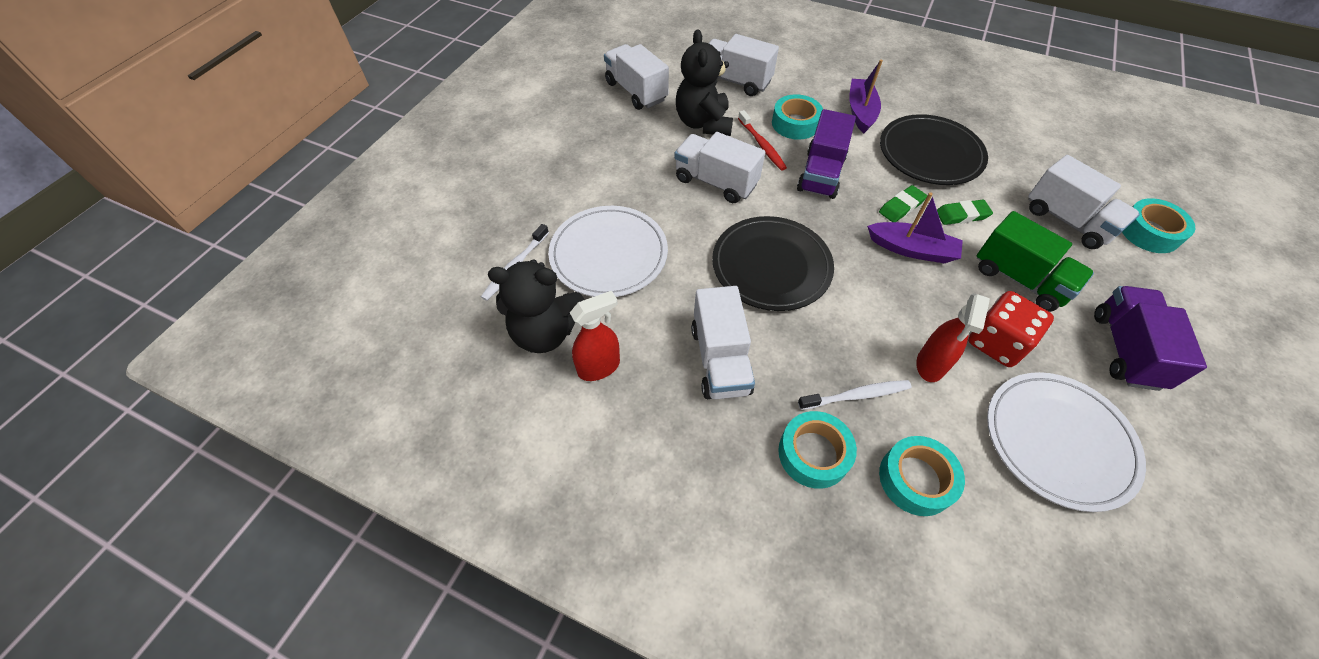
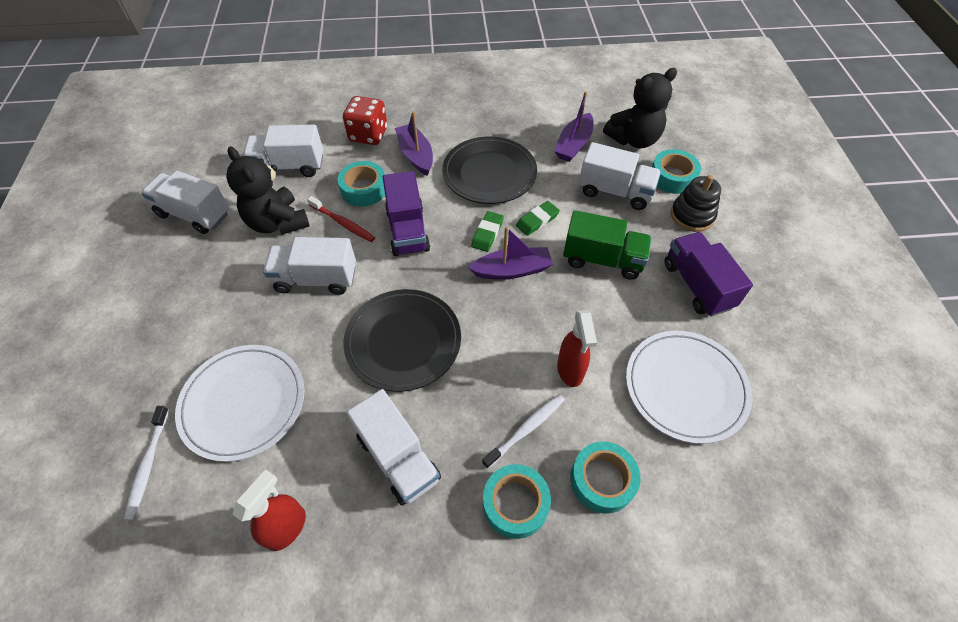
camera: 30 degrees left, 0 degrees up
black teddy bear [488,260,584,353] -> black teddy bear moved to [603,68,677,148]
red dice [968,291,1054,367] -> red dice moved to [343,96,388,145]
none -> purple boat [554,91,593,162]
none -> black stacking toy [671,175,721,232]

